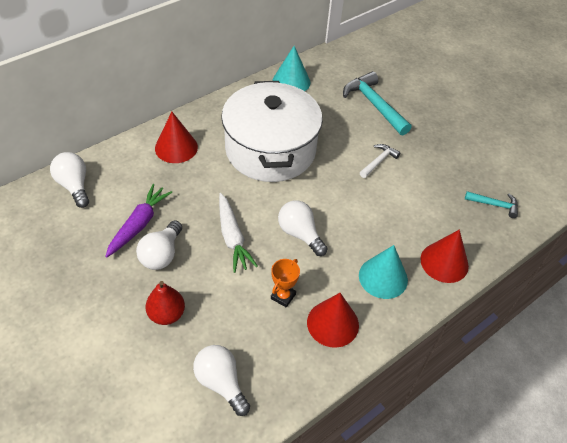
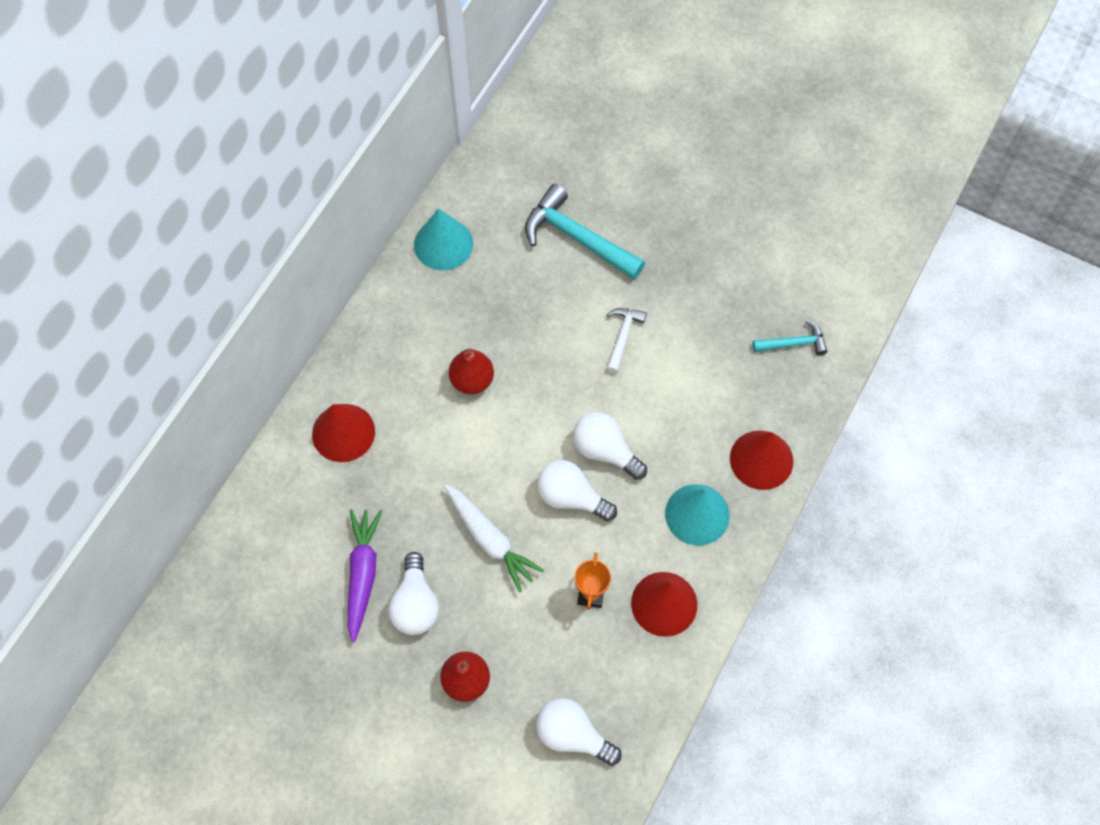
camera: 20 degrees left, 15 degrees up
white light bulb [50,152,89,208] -> white light bulb moved to [573,412,647,480]
white pot [221,81,323,182] -> red pear [449,349,494,394]

